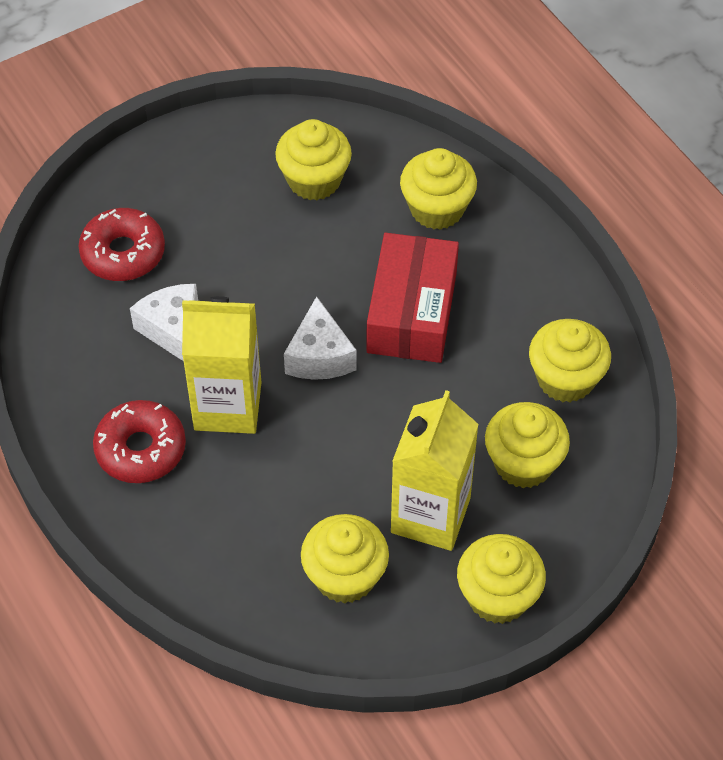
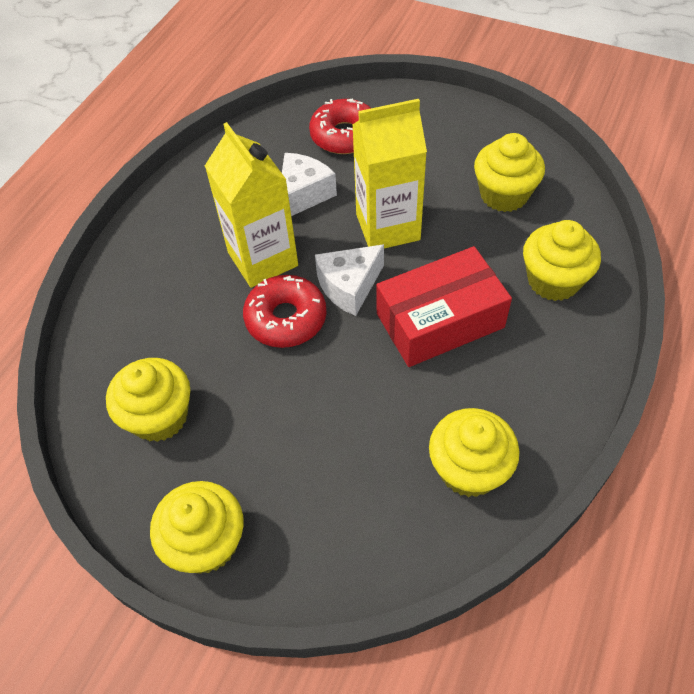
camera: 60 degrees right, 0 degrees up
red donut [93,400,186,483] -> red donut moved to [243,275,327,348]
yellow carton [391,390,479,551] -> yellow carton moved to [352,99,427,248]
yellow cupcake [485,402,570,488] -> none

